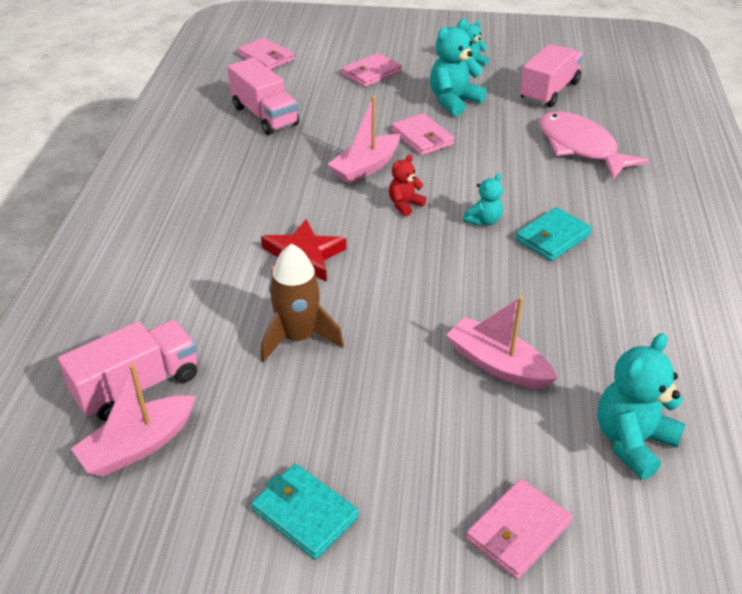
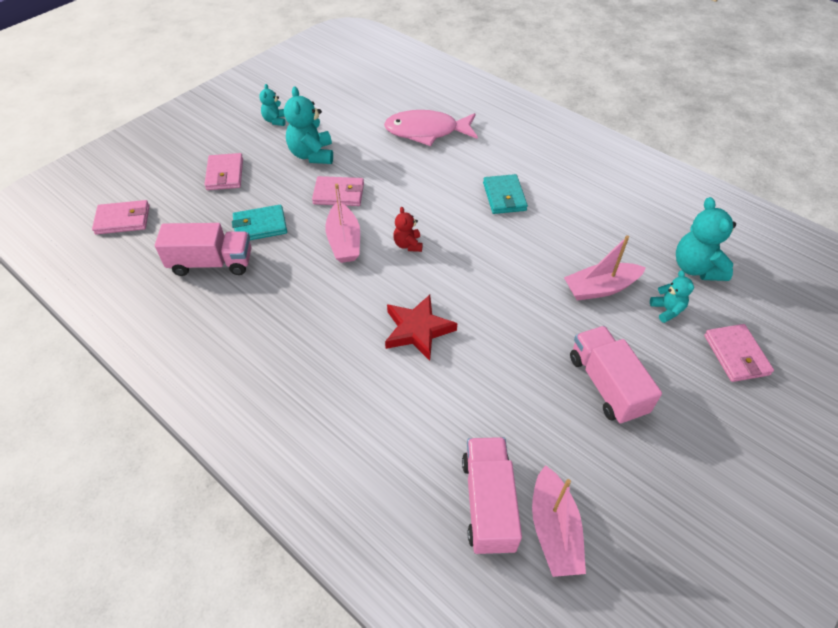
camera: 55 degrees left, 10 degrees up
turquoise wallet [251,464,359,559] -> turquoise wallet moved to [232,205,287,240]
brown rocket [261,244,344,362] -> none
turquoise teddy bear [463,173,503,226] -> turquoise teddy bear moved to [650,270,694,323]
pink truck [520,44,584,107] -> pink truck moved to [570,326,662,424]

